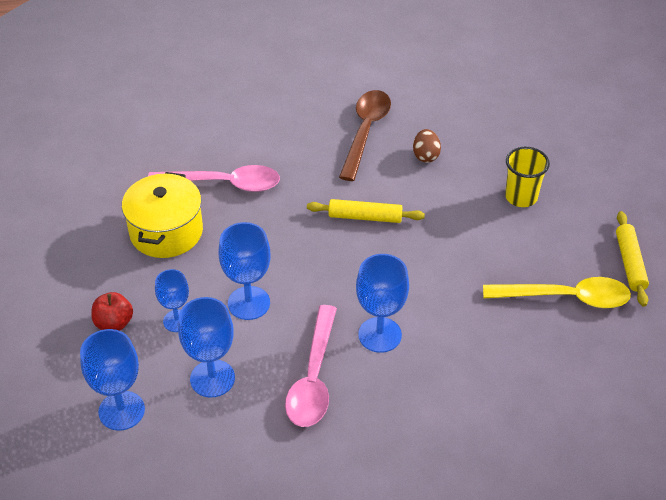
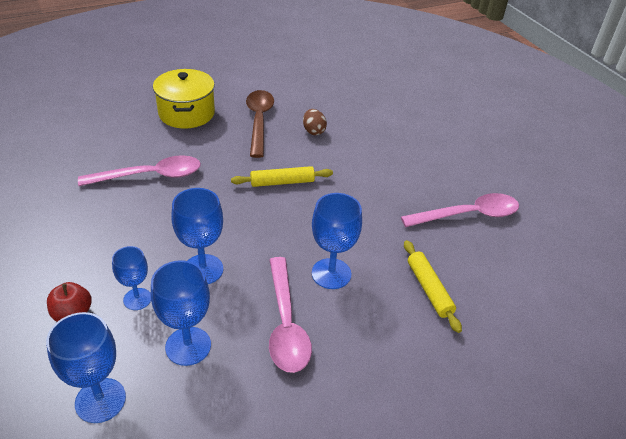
camera: 20 degrees left, 5 degrees down
yellow pot [122,172,203,258] -> yellow pot moved to [153,69,215,129]
yellow spoon [483,277,631,308] -> pink spoon [401,193,519,227]
yellow cup [505,147,550,207] -> none
yellow rolling pin [616,211,649,307] -> yellow rolling pin moved to [404,240,462,333]

